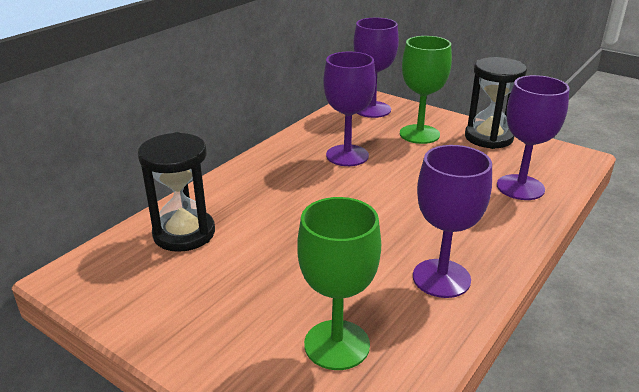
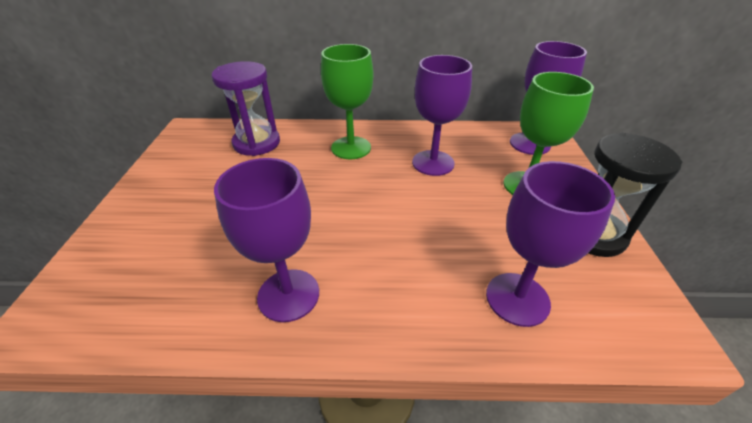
camera: 55 degrees right, 10 degrees up
black hourglass [138,132,215,252] -> purple hourglass [211,61,280,156]
green goblet [297,197,381,370] -> green goblet moved to [321,44,373,159]

